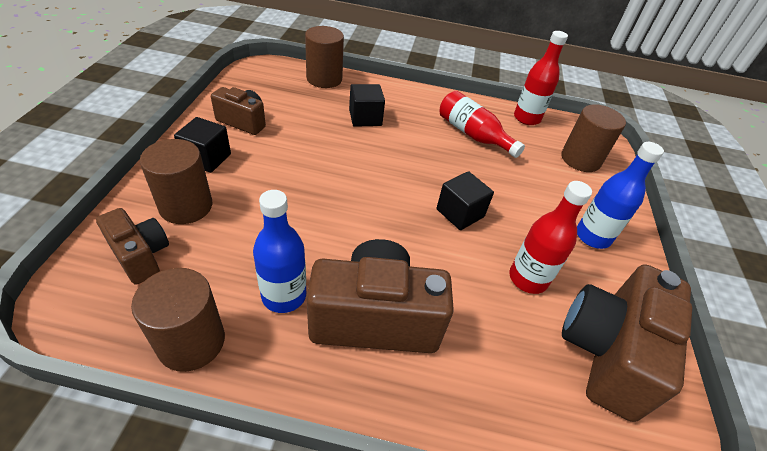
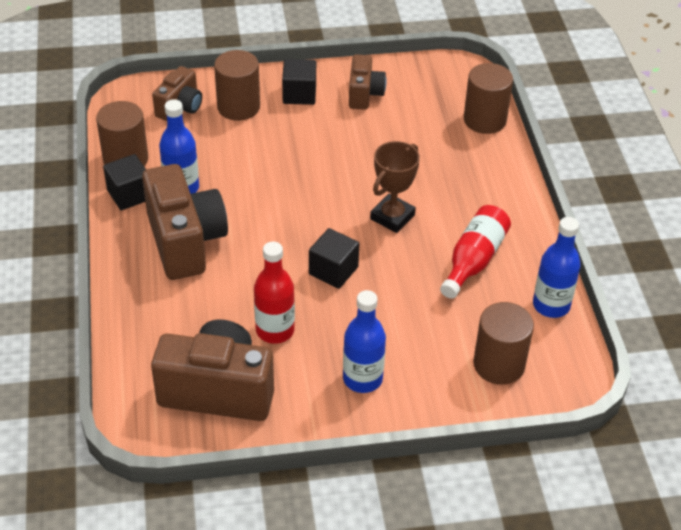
camera: 75 degrees right, 0 degrees up
black cube [349,84,385,127] -> black cube moved to [103,154,146,210]
red bottle [514,31,568,125] -> blue bottle [533,217,581,318]
none -> brown trophy [370,141,420,233]

